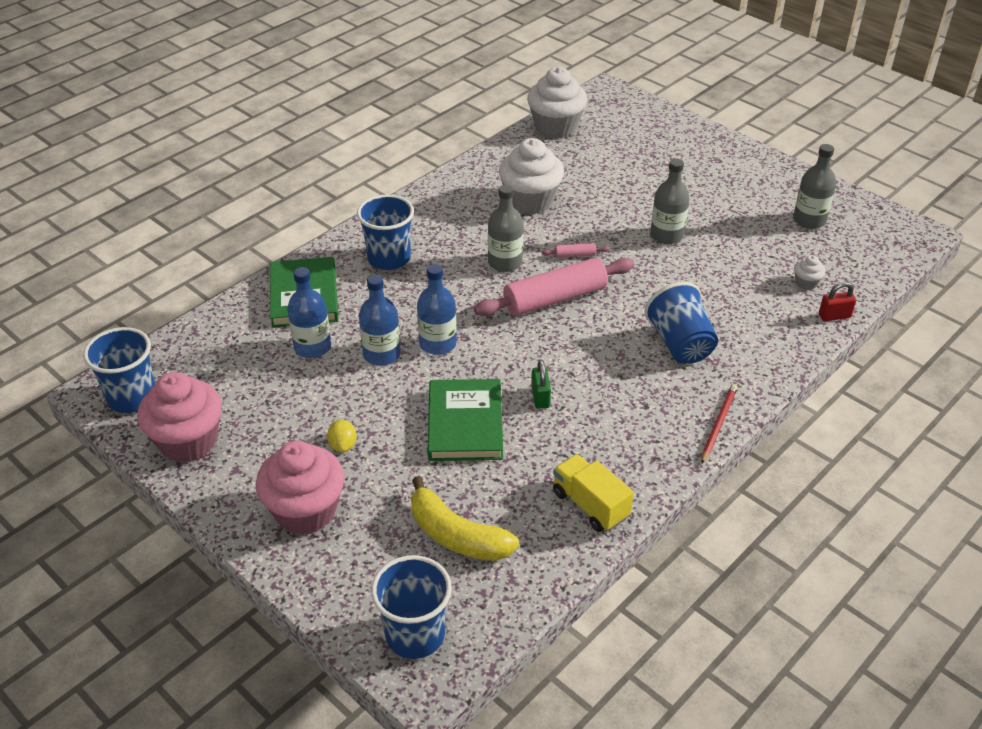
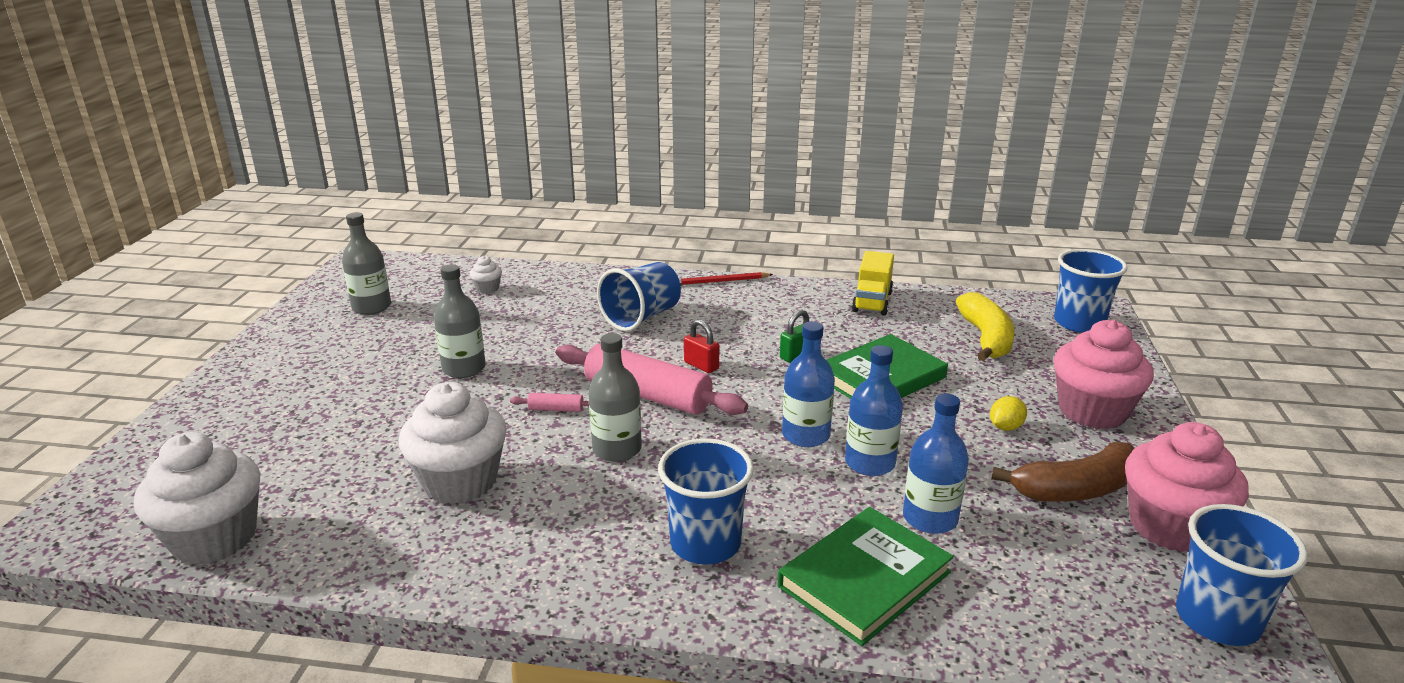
camera: 125 degrees left, 15 degrees down
pink rolling pin [541,243,610,258] -> pink rolling pin turned 45 degrees counterclockwise [510,393,589,412]
red padlock [819,282,856,321] -> red padlock moved to [684,319,719,373]
none -> brown banana [991,442,1134,501]

